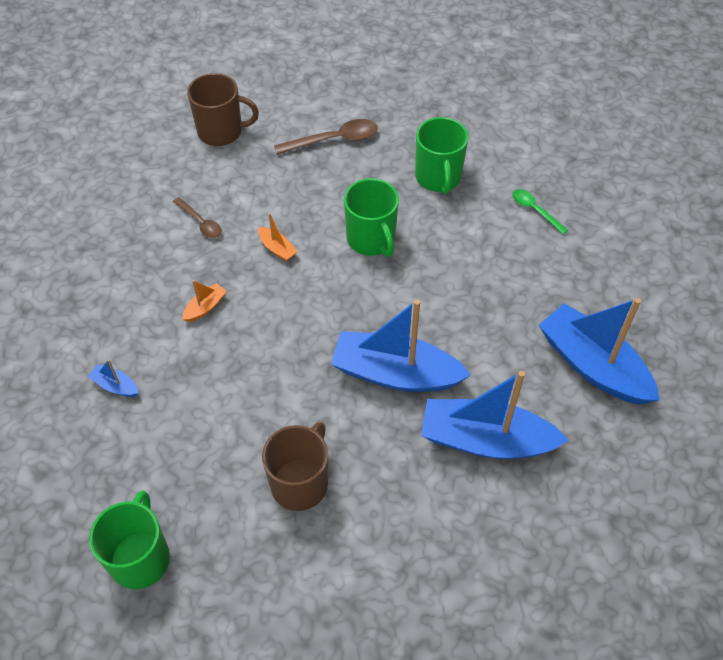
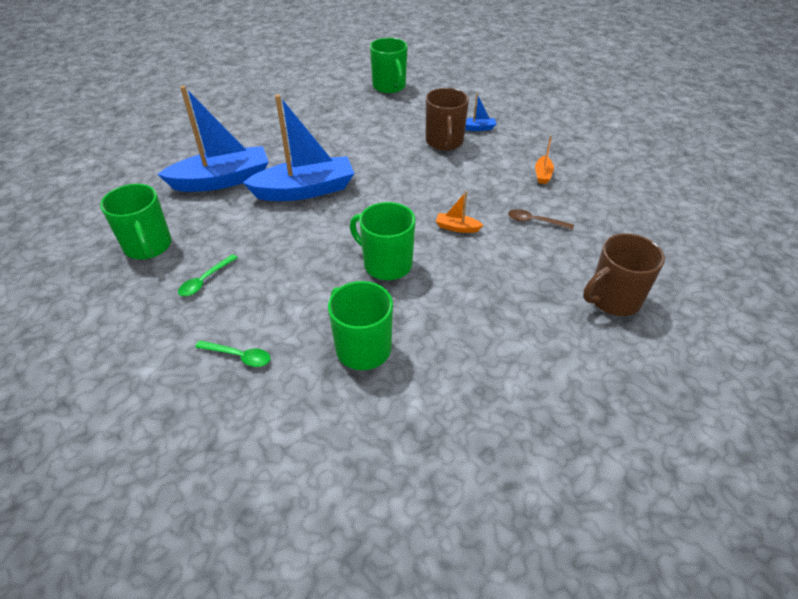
camera: 150 degrees right, 10 degrees down
orange boat [182,280,227,322] -> orange boat moved to [535,136,554,184]
brown mug [262,422,328,511] -> brown mug moved to [426,88,469,151]
brown spoon [274,119,378,155] -> none
blue boat [539,298,660,405] -> green mug [100,184,172,260]
none -> green spoon [178,254,238,296]

